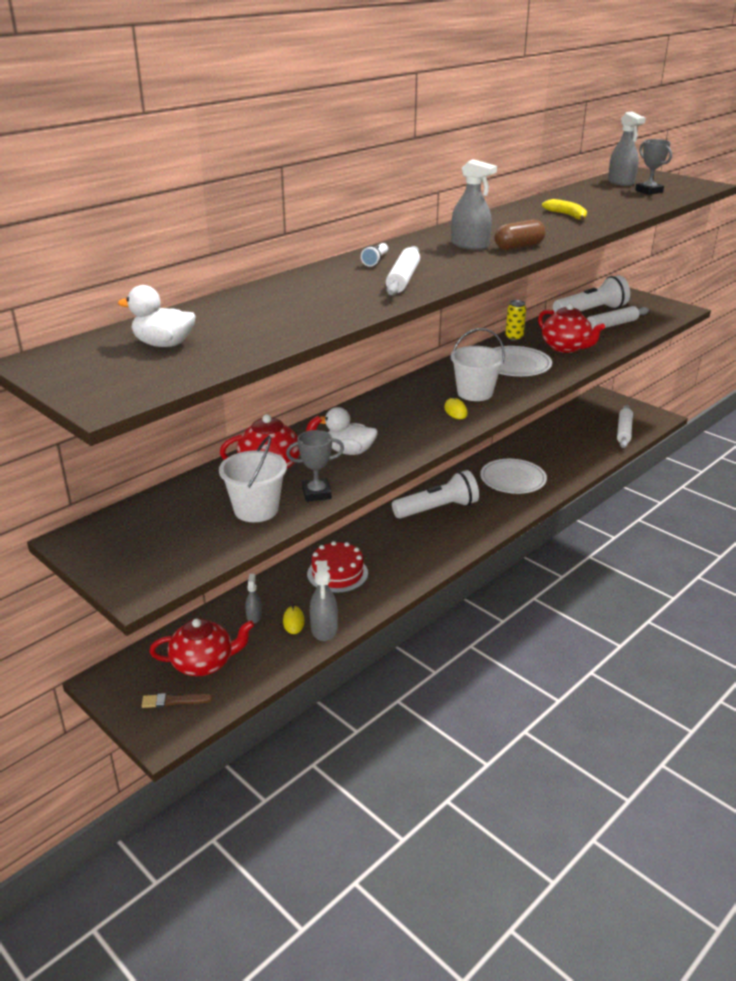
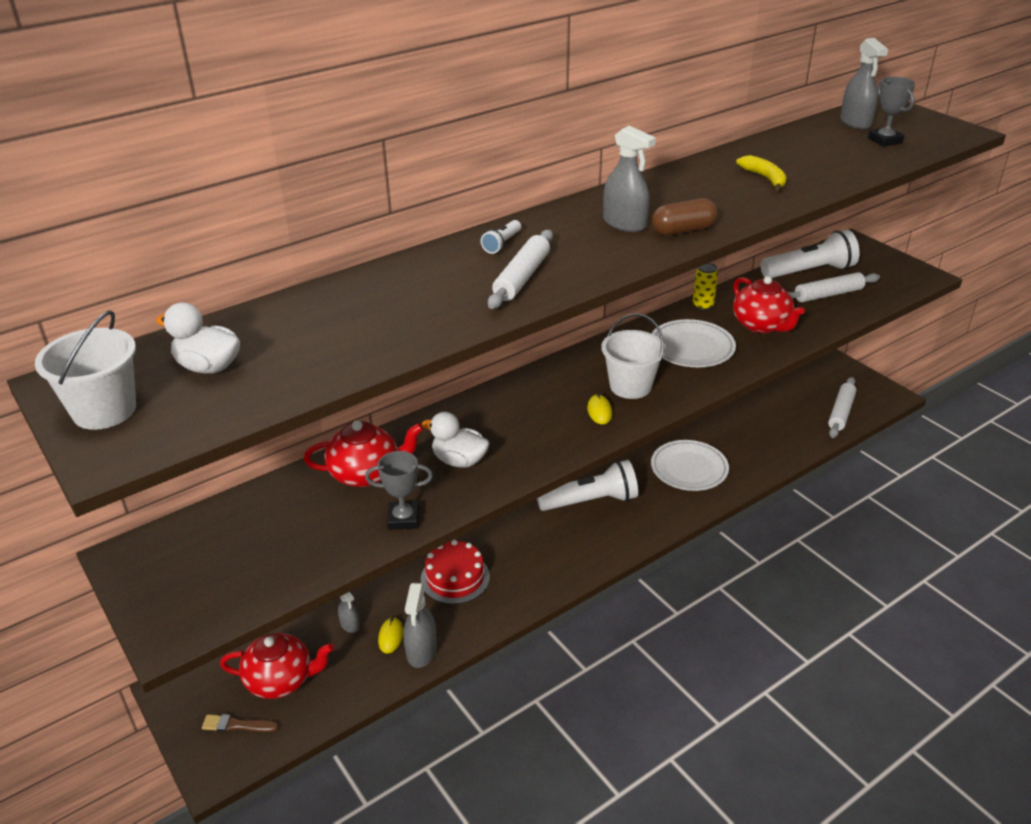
camera: 10 degrees right, 5 degrees up
white bucket [219,436,287,522] -> white bucket moved to [35,310,136,430]
grey spray bottle [245,574,262,624] -> grey spray bottle turned 135 degrees clockwise [338,592,360,633]

